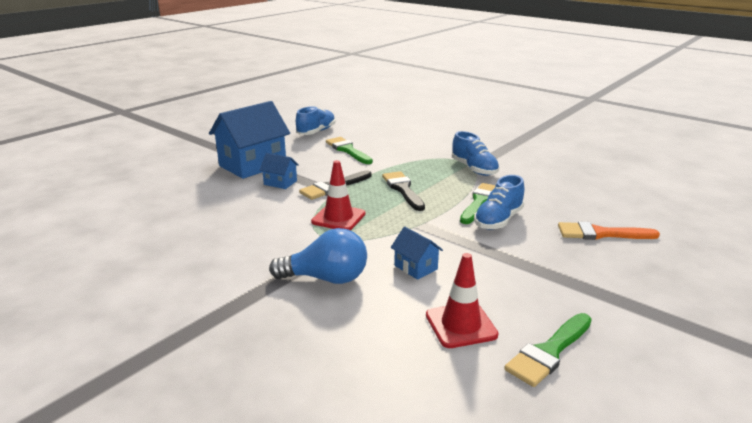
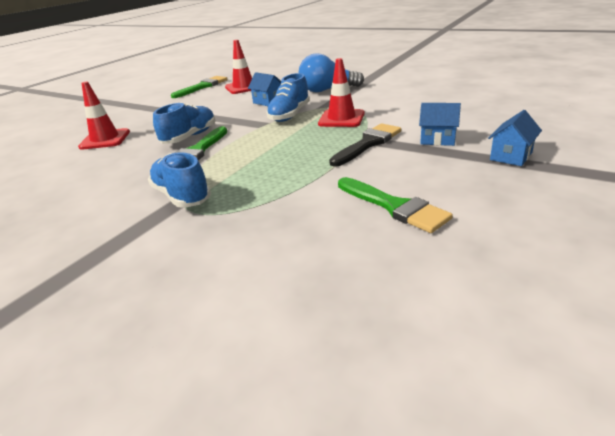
camera: 175 degrees right, 5 degrees up
blue house [209,101,290,179] -> blue house [488,110,542,166], size x0.46
blue shoe [296,106,336,135] -> blue shoe moved to [266,73,310,122]
black brush [382,171,425,211] -> none
orange brush [558,222,660,240] -> red traffic cone [78,81,130,150]

